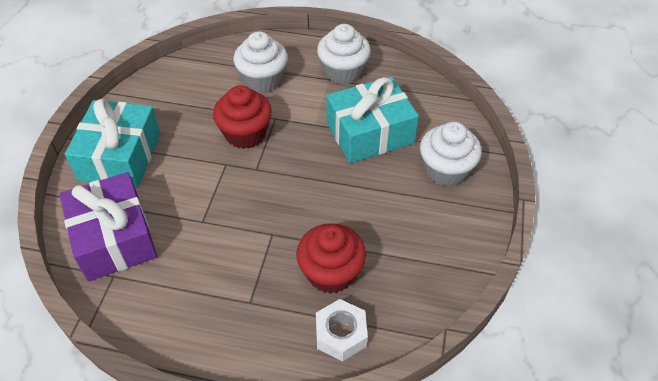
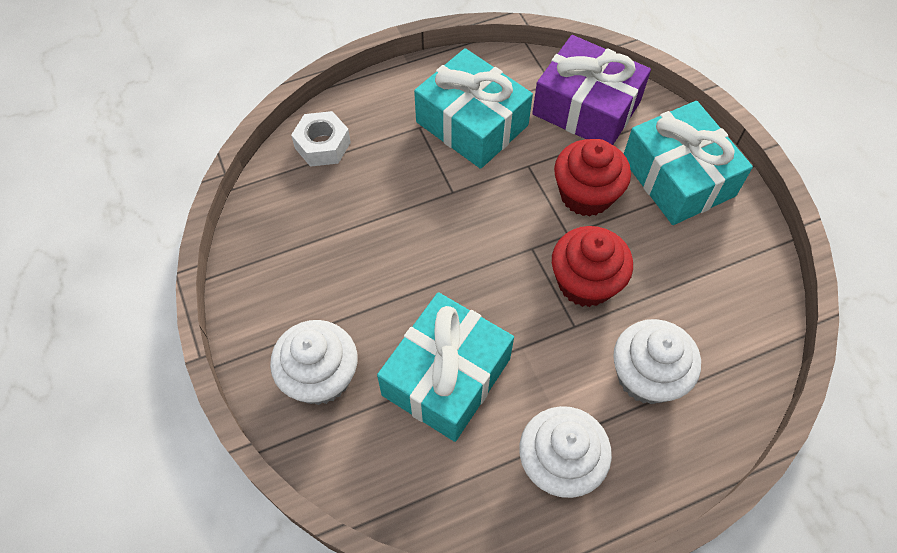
camera: 145 degrees right, 10 degrees up
red cupcake [296,223,366,294] -> red cupcake moved to [554,139,631,217]
none -> turquoise gift [414,48,533,169]

